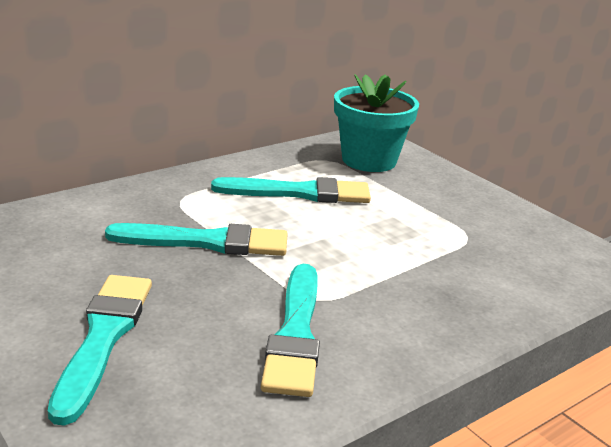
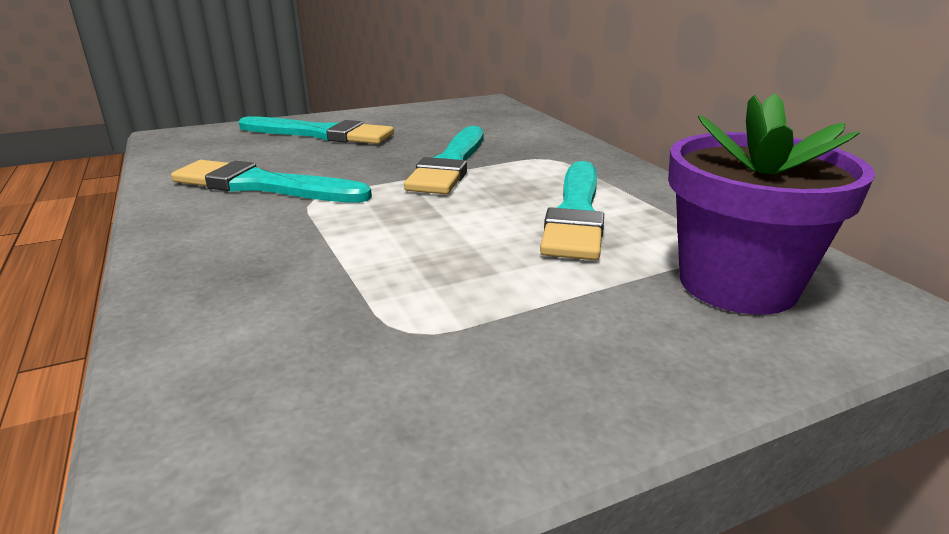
camera: 105 degrees right, 0 degrees up
turquoise flower pot [334,74,419,172] -> purple flower pot [668,93,875,315]

